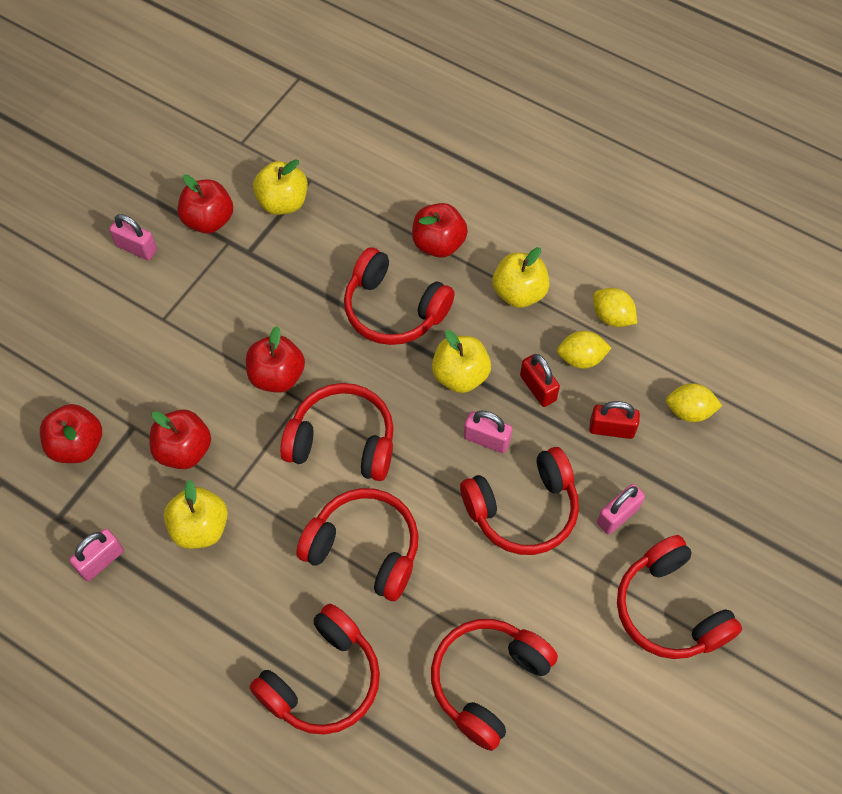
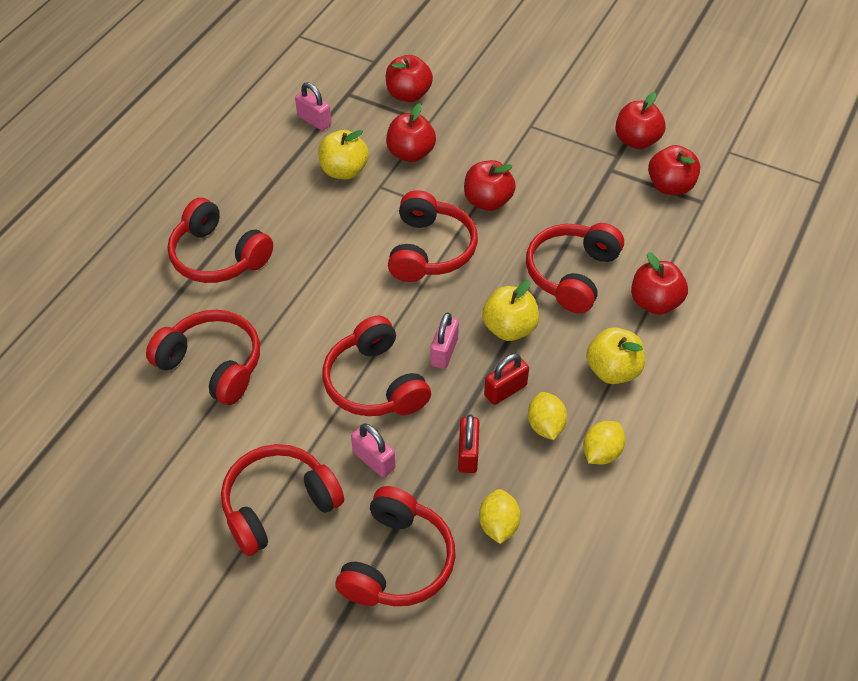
camera: 85 degrees right, 10 degrees down
pink padlock [109,214,157,260] -> none
yellow apple [253,159,308,215] -> red apple [648,145,700,195]
red headphones [296,488,418,601] -> red headphones moved to [336,486,456,606]

